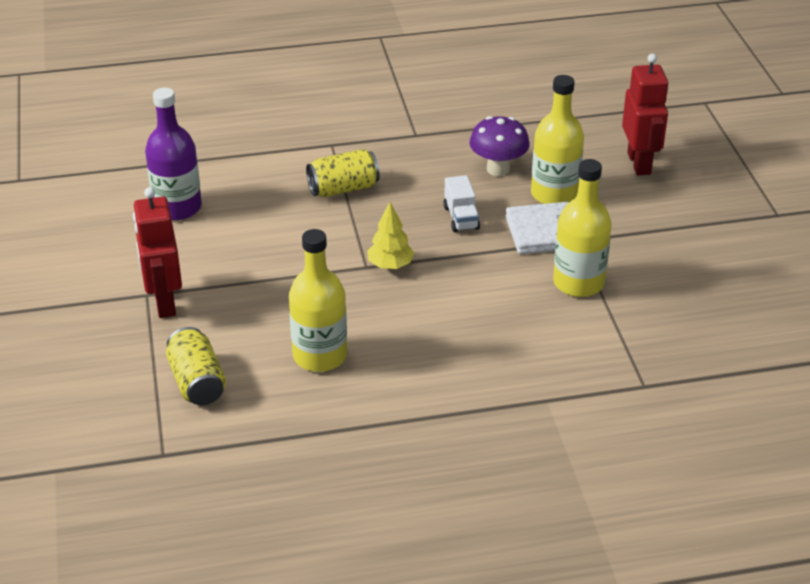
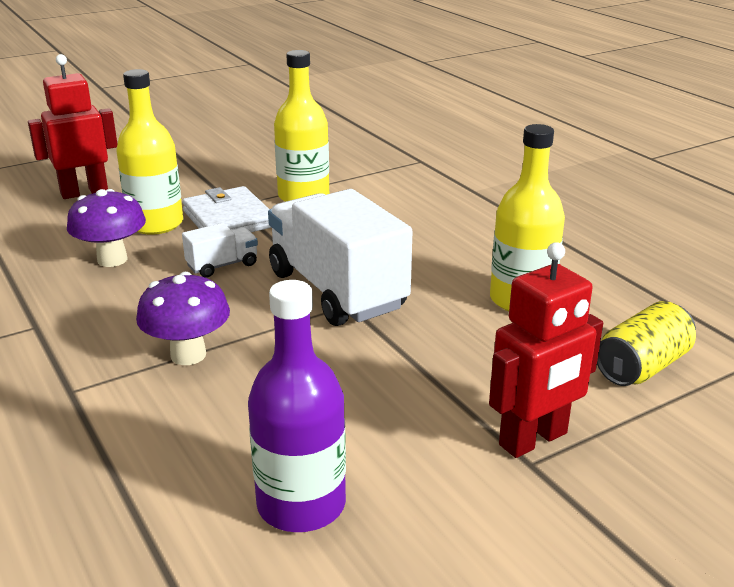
camera: 110 degrees left, 10 degrees down
yellow can [306,149,380,197] -> purple mushroom [136,272,230,365]
yellow tree [367,202,414,269] -> white truck [268,189,412,326]

